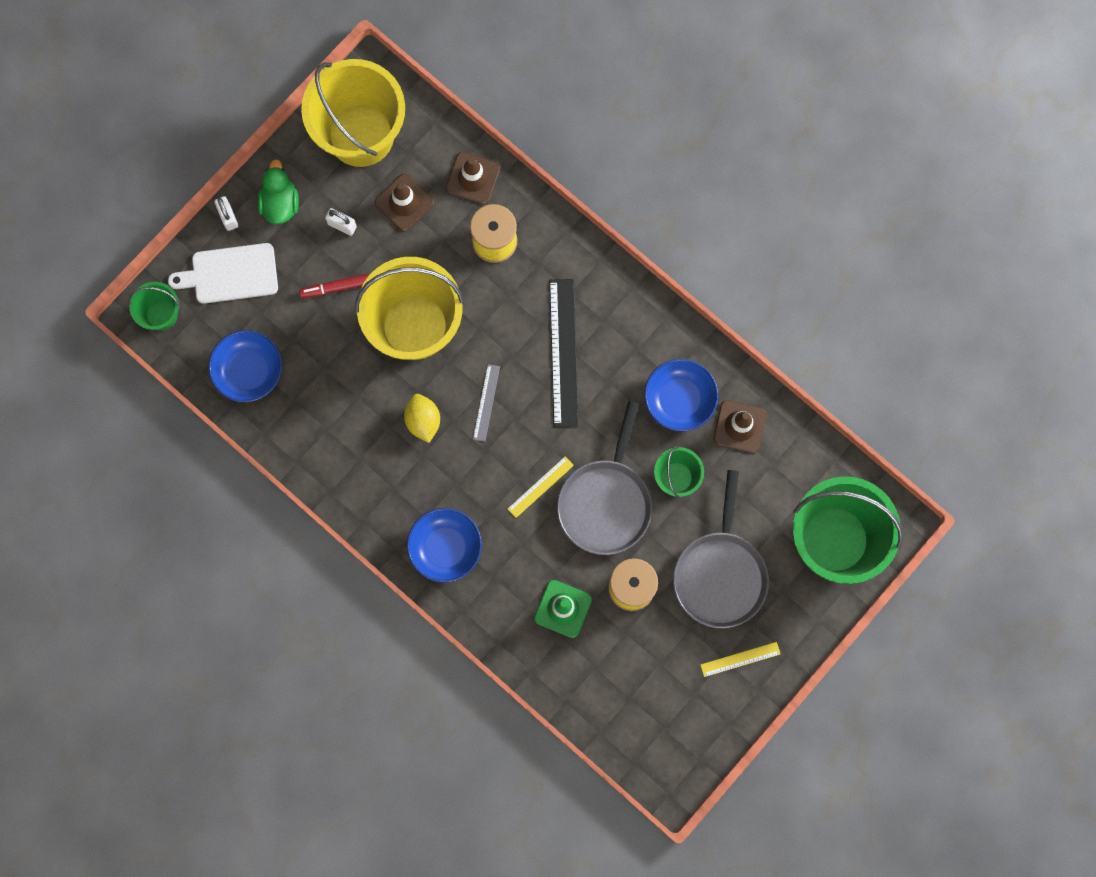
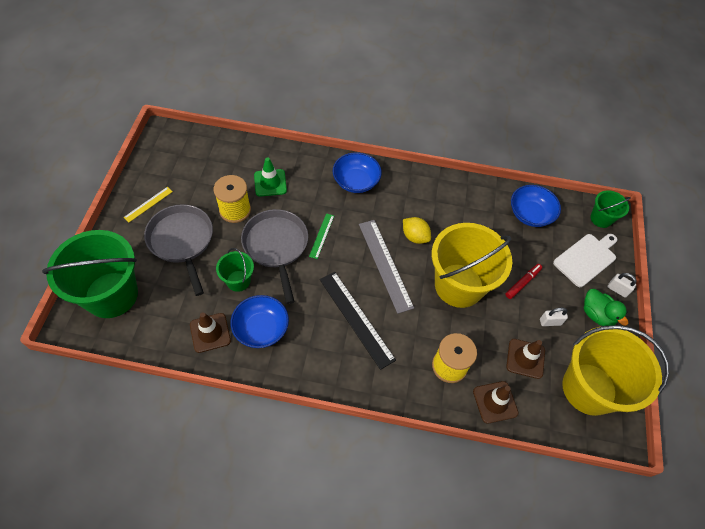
camera: 145 degrees right, 20 degrees down
grey ruler [473,364,500,442] -> grey ruler [359,220,414,314], size x1.94
yellow ruler [508,456,574,518] -> green ruler [309,213,334,259]

